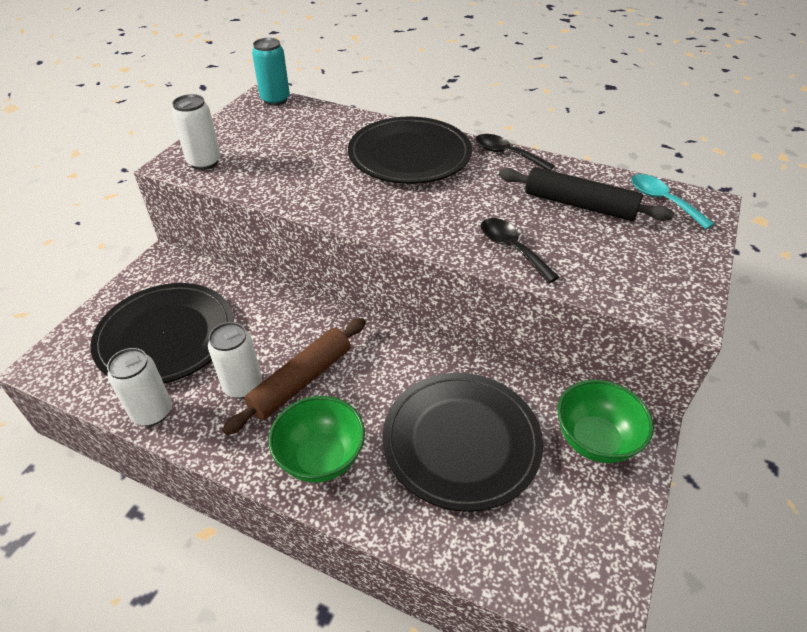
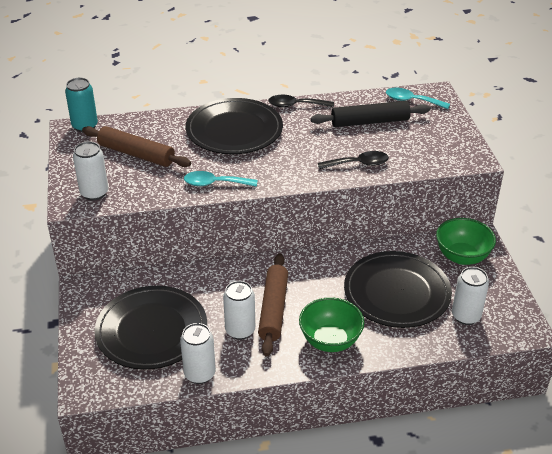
camera: 35 degrees left, 5 degrees down
black spoon [481,218,559,283] -> black spoon turned 150 degrees clockwise [318,151,389,169]
none -> brown rolling pin [82,126,191,167]
none -> turquoise spoon [184,171,257,187]
none -> white can [452,267,489,325]

